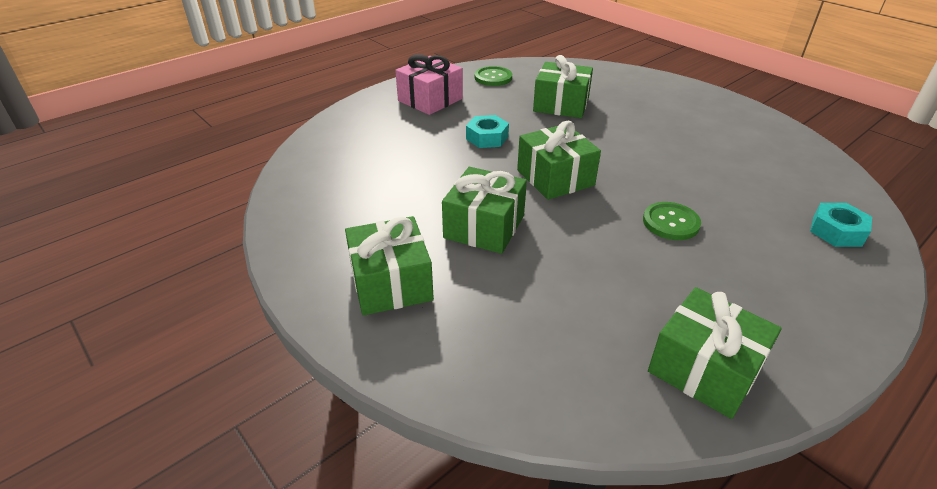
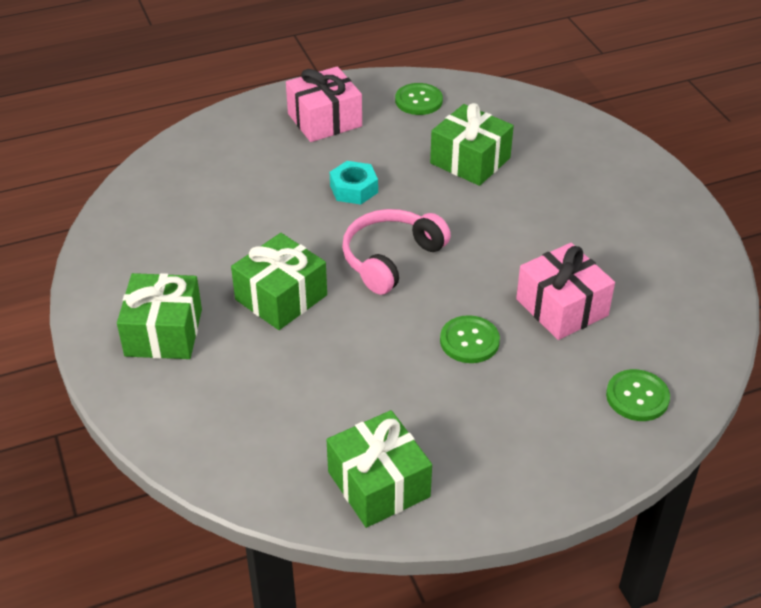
camera: 20 degrees right, 5 degrees up
green gift [517,121,601,200] -> pink headphones [342,209,451,295]
turquoise nut [810,203,872,247] -> green button [606,369,670,421]
none -> pink gift [516,243,615,340]

